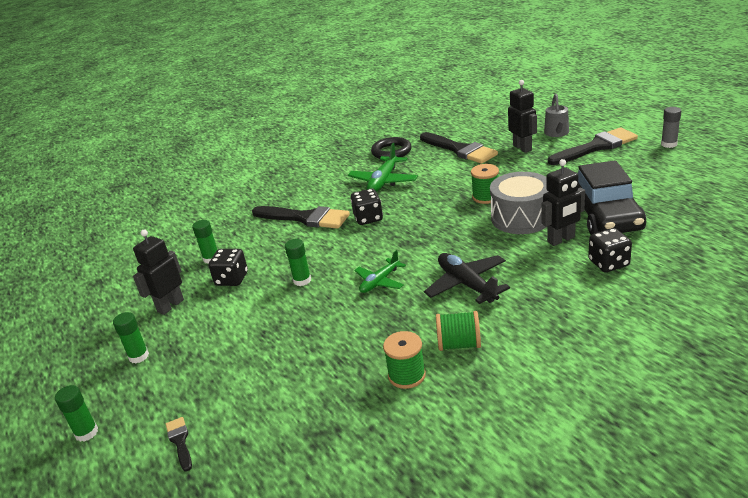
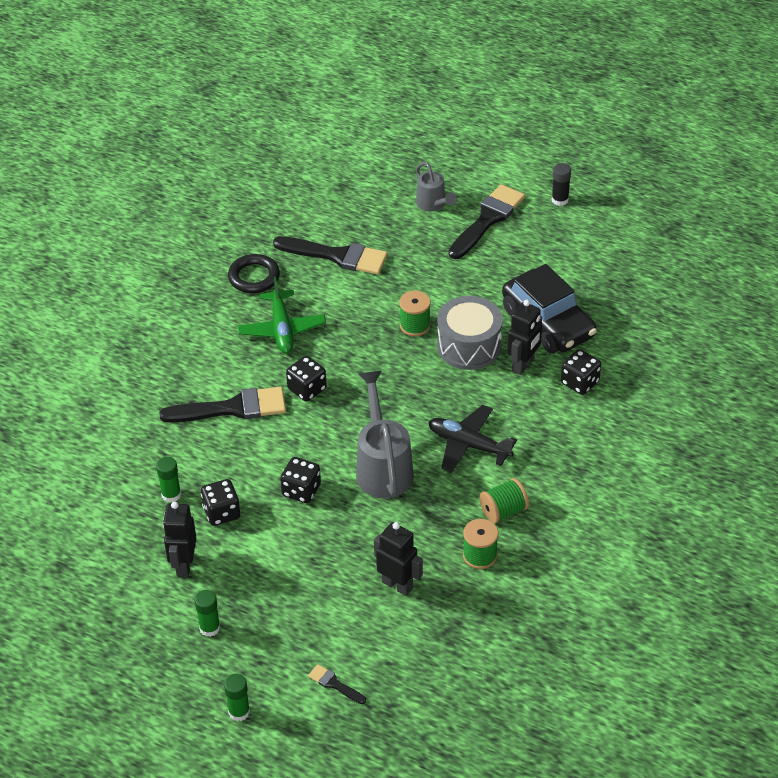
camera: 35 degrees left, 15 degrees up
green glue stick [285,239,311,286] -> black dice [280,457,321,503]
green plane [354,250,406,293] -> grey watering can [356,371,414,499]
black robot [508,80,537,153] -> black robot moved to [374,522,423,596]
grey glue stick [661,107,681,148] -> black glue stick [552,163,571,206]

